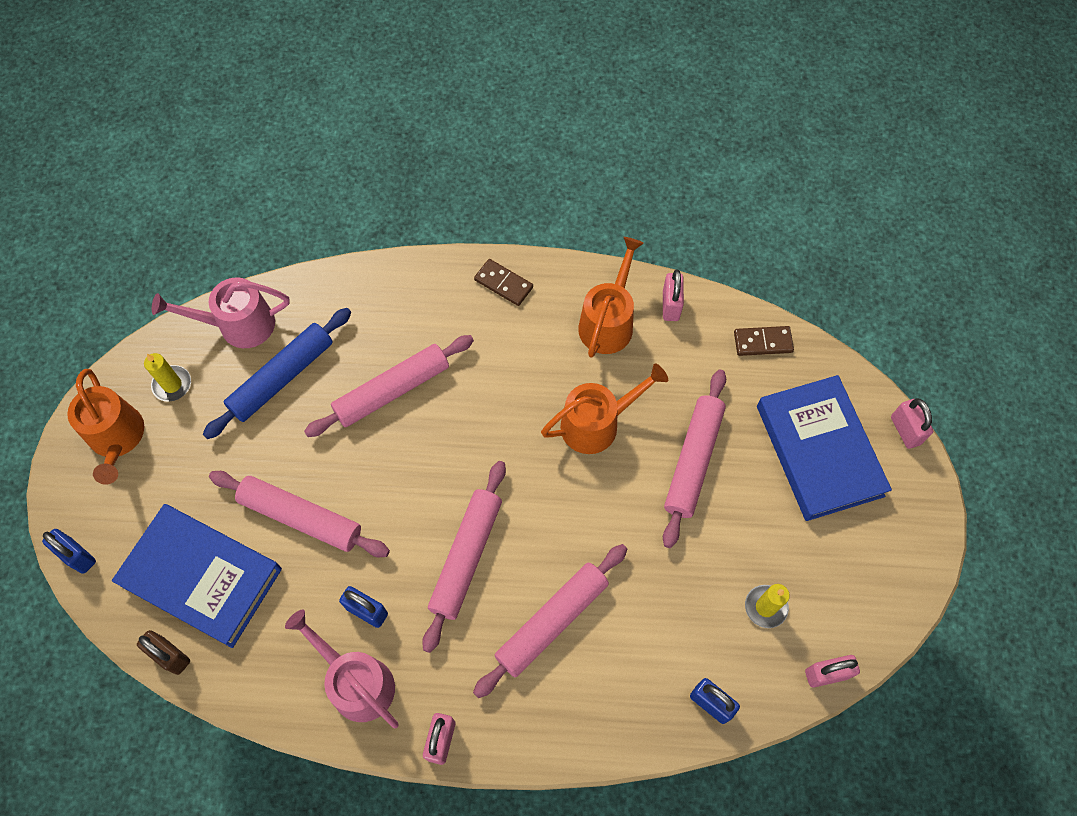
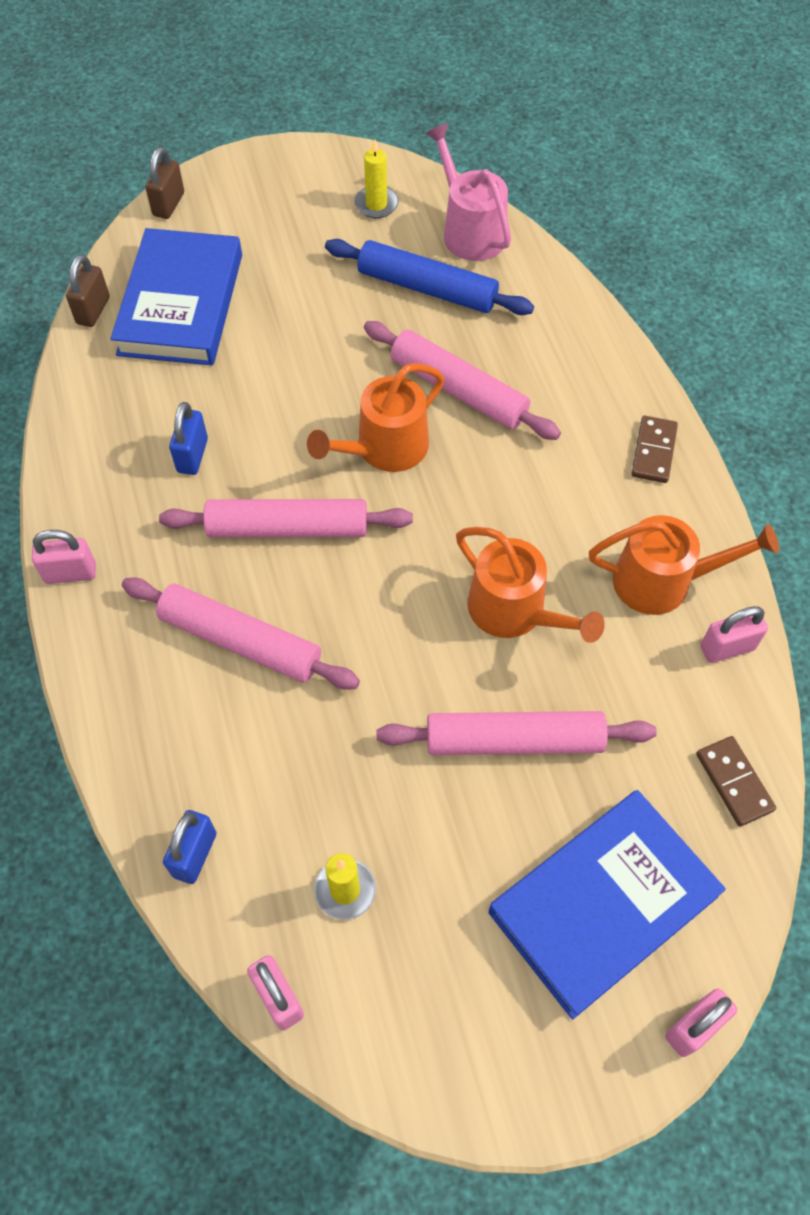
camera: 70 degrees right, 5 degrees down
blue padlock [42,529,96,574] -> brown padlock [145,147,184,219]
orange watering can [67,369,144,485] -> orange watering can moved to [307,363,444,472]
pink rolling pin [209,471,390,557] -> none
pink watering can [285,610,399,729] -> none

